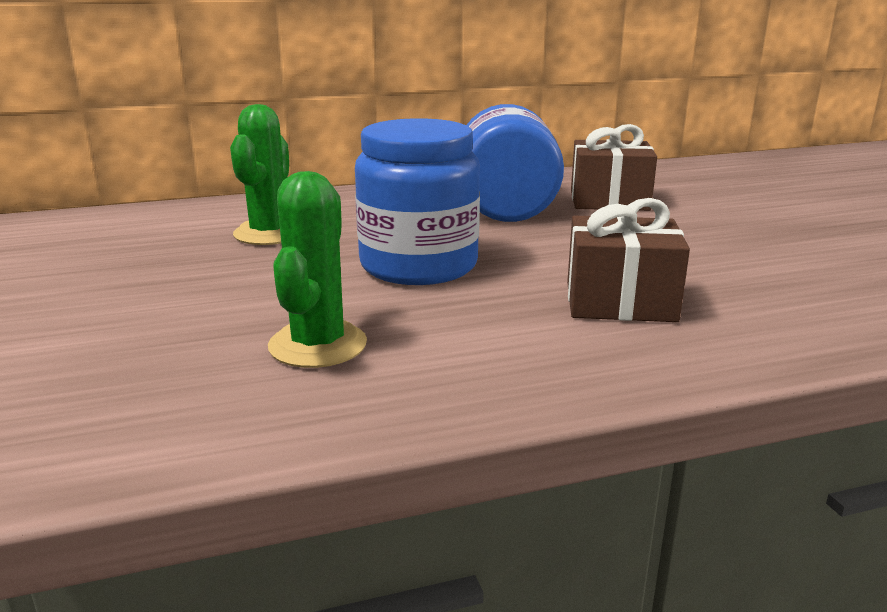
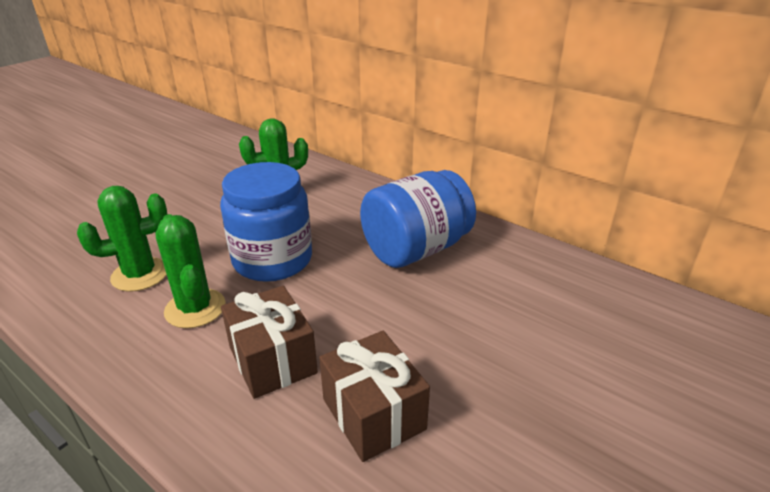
camera: 55 degrees right, 10 degrees up
brown gift [571,124,657,211] -> brown gift moved to [319,331,430,462]
none -> green cactus [156,214,226,328]

